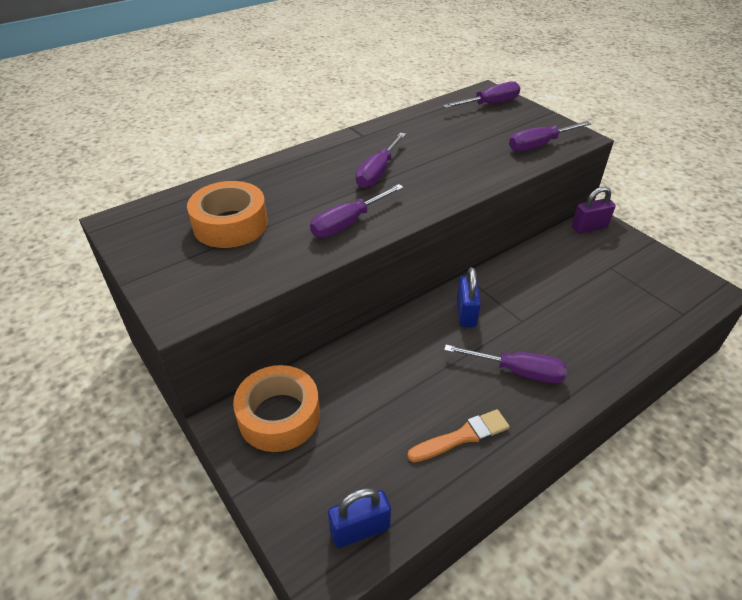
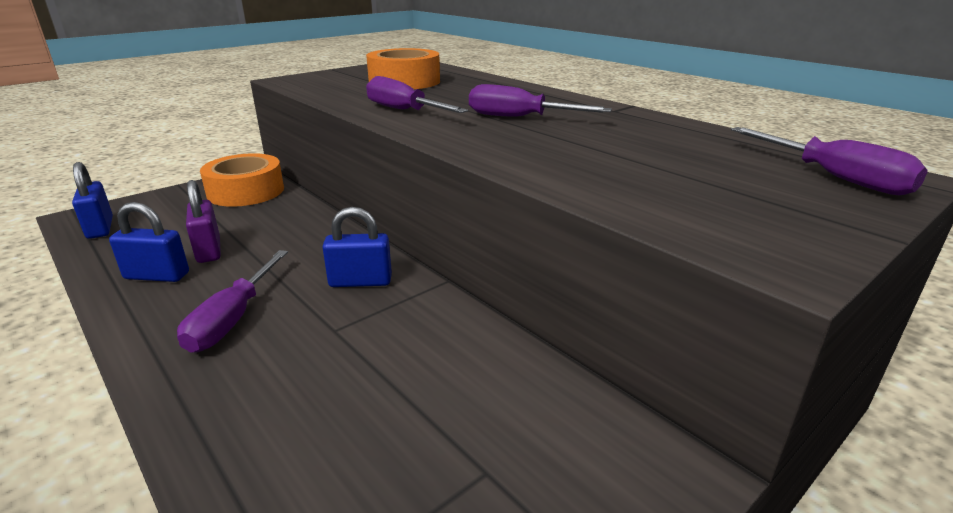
camera: 85 degrees right, 15 degrees down
orange brush [407,409,510,462] -> blue padlock [109,202,189,282]
purple screwdriver [509,121,591,152] -> none
purple padlock [572,187,616,234] -> purple padlock moved to [186,180,221,263]

